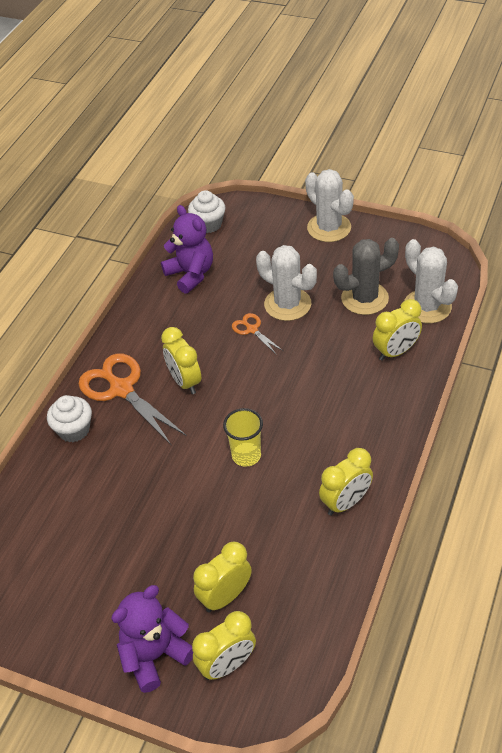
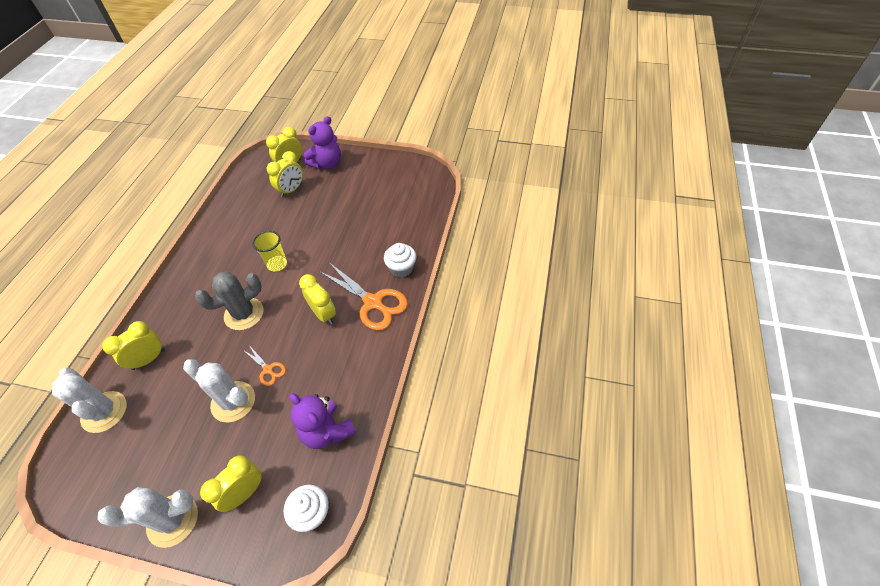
camera: 170 degrees right, 5 degrees up
white cactus [305,169,354,242] -> white cactus turned 60 degrees counterclockwise [98,487,198,548]
yellow clock [319,448,373,516] -> yellow clock moved to [200,455,262,512]
grey cactus [333,238,399,315] -> grey cactus moved to [195,272,263,330]

